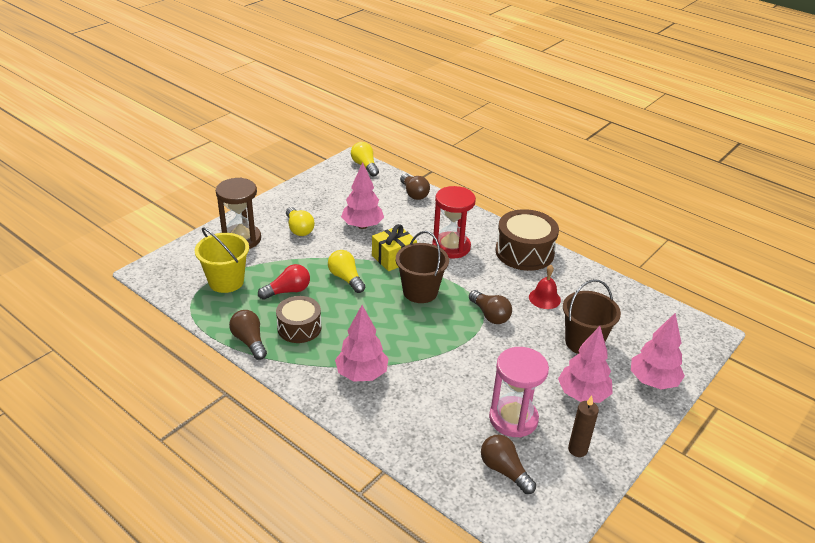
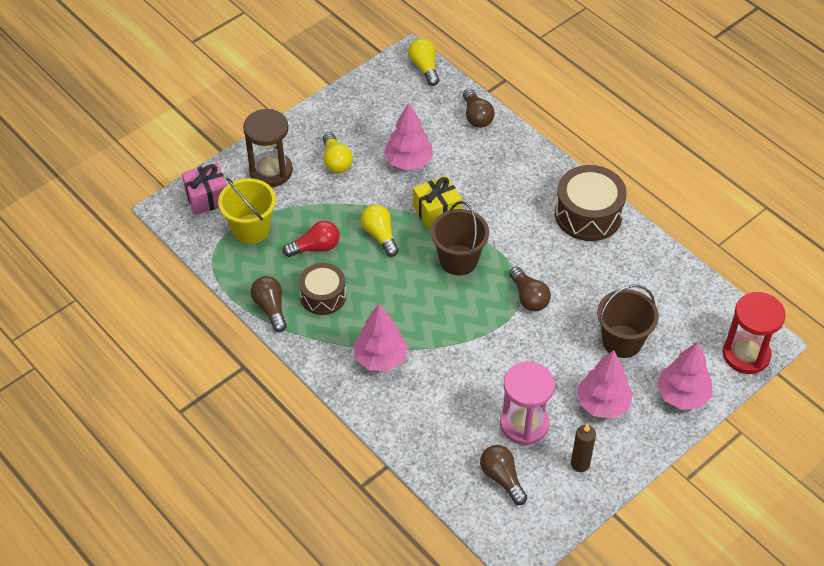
camera: 10 degrees right, 15 degrees up
red hourglass [432,186,476,259] -> red hourglass moved to [723,292,786,374]
red bell [529,265,561,309] -> none
none -> pink gift [182,163,227,215]

